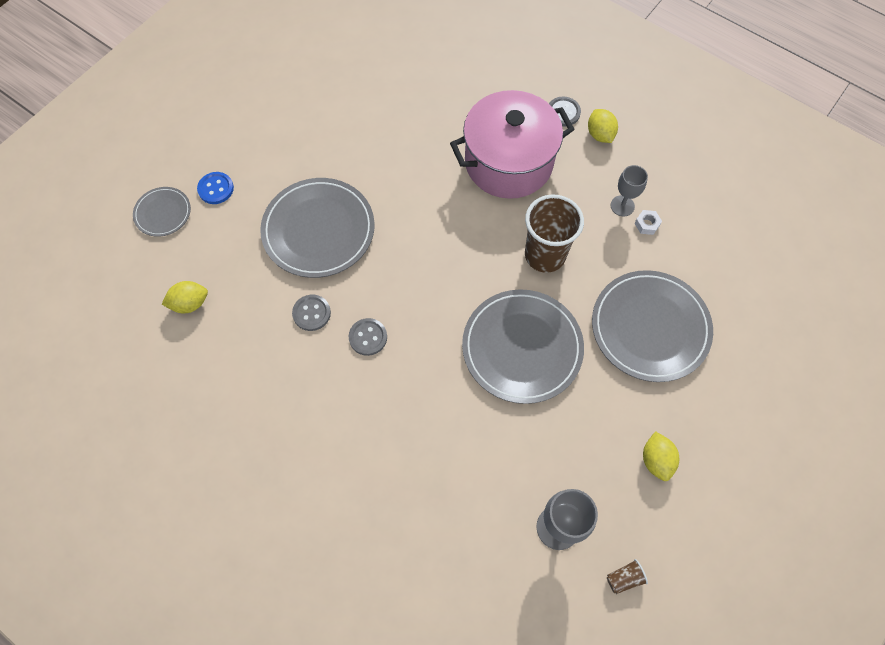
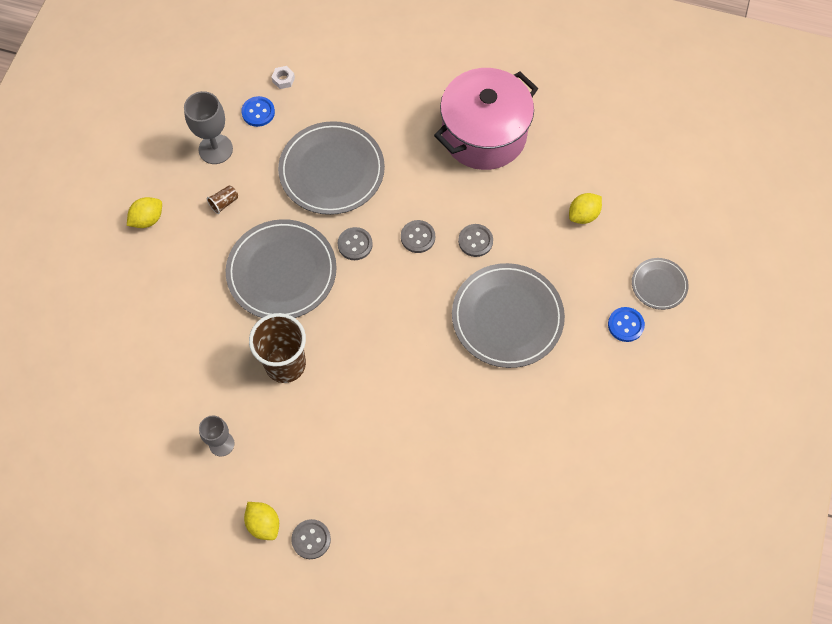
camera: 160 degrees right, 0 degrees up
pink pot [450,90,575,199] -> pink pot moved to [434,68,538,170]
grey plate [592,270,713,382] -> grey plate moved to [278,121,385,215]
brown cup [607,559,648,594] -> brown cup moved to [207,185,238,214]
white nut [634,210,662,235] -> white nut moved to [272,66,295,89]
yellow lemon [643,431,679,481] -> yellow lemon turned 75 degrees clockwise [127,197,162,228]
none -> blue button [241,96,275,127]
none -> grey button [338,227,373,260]

